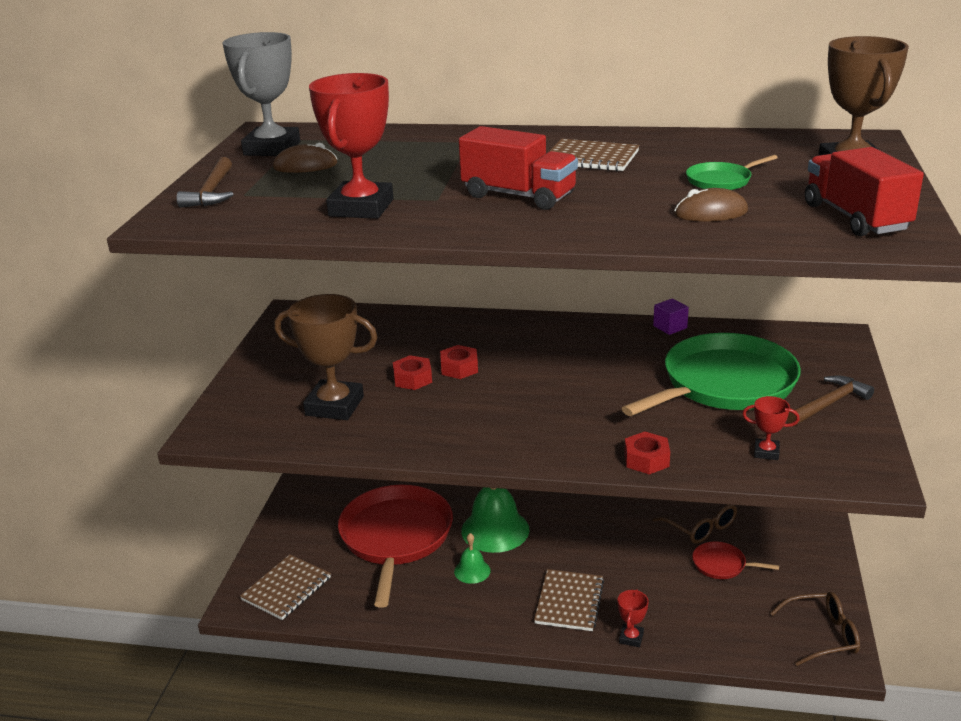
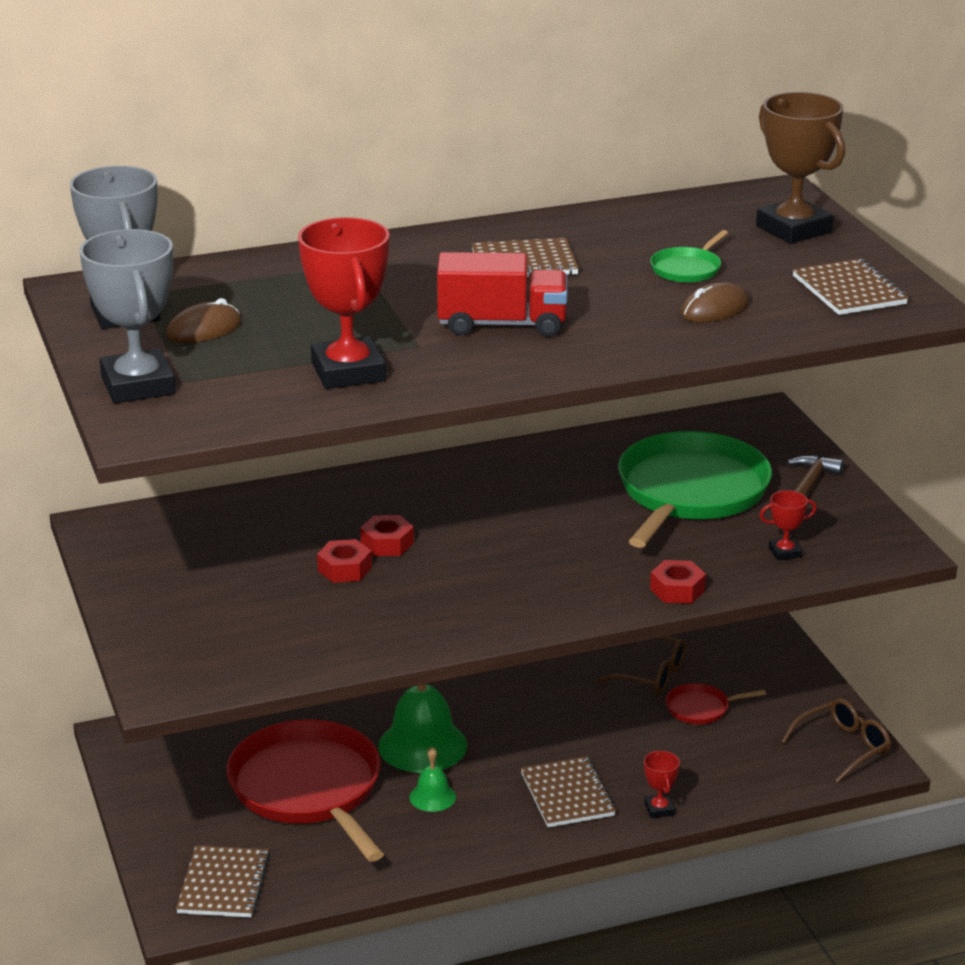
camera: 30 degrees left, 0 degrees up
brown hammer [177,157,233,208] -> grey trophy [79,229,176,403]
brown trophy [274,294,378,420] -> none
purple cube [653,298,689,335] -> none
red truck [805,147,924,236] -> brown notebook [793,259,909,315]

